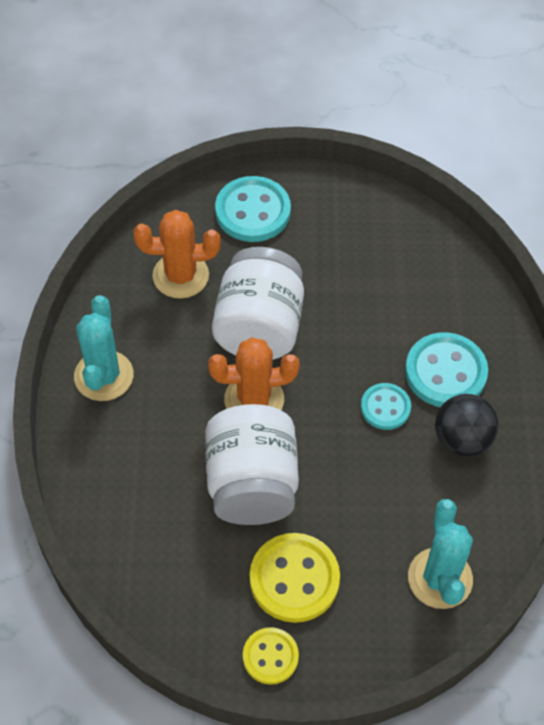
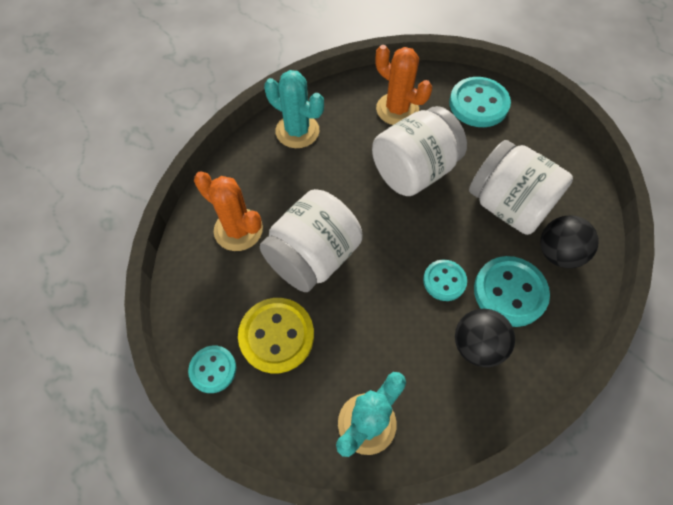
camera: 45 degrees right, 5 degrees up
turquoise cactus [74,295,133,401] -> turquoise cactus turned 75 degrees clockwise [264,70,324,148]
orange cactus [208,337,300,410] -> orange cactus moved to [194,171,263,251]
yellow button [243,627,299,685] -> turquoise button [188,346,236,393]
none -> white jar [469,140,573,235]
none -> black ball [540,216,599,268]

